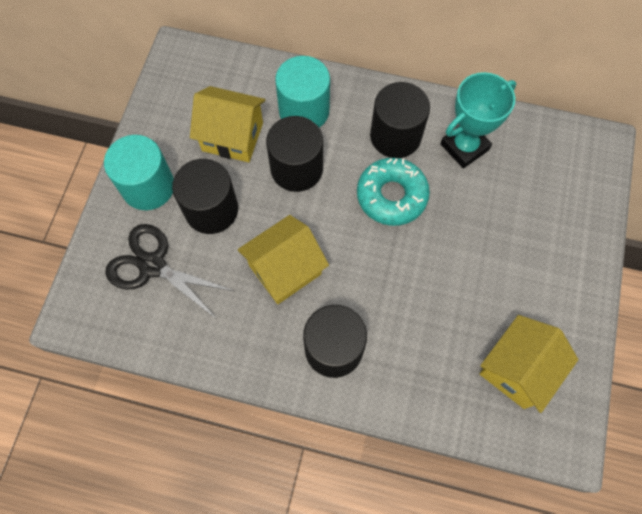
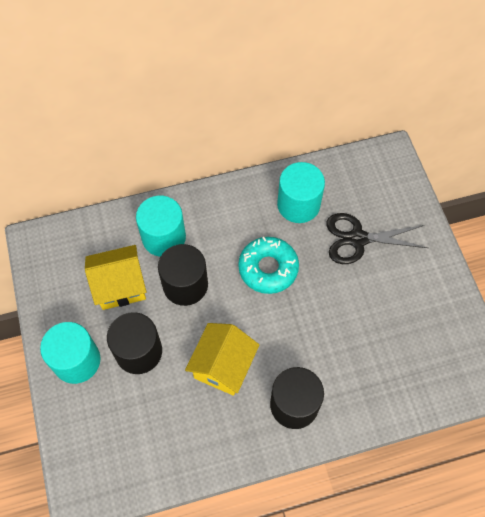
camera: 30 degrees left, 5 degrees down
black scissors [105,224,234,318] -> black scissors moved to [326,213,428,264]
black cylinder [370,82,430,158] -> none
turquoise trophy [440,72,516,169] -> turquoise cylinder [277,162,325,223]
yellow house [480,315,578,413] -> none

